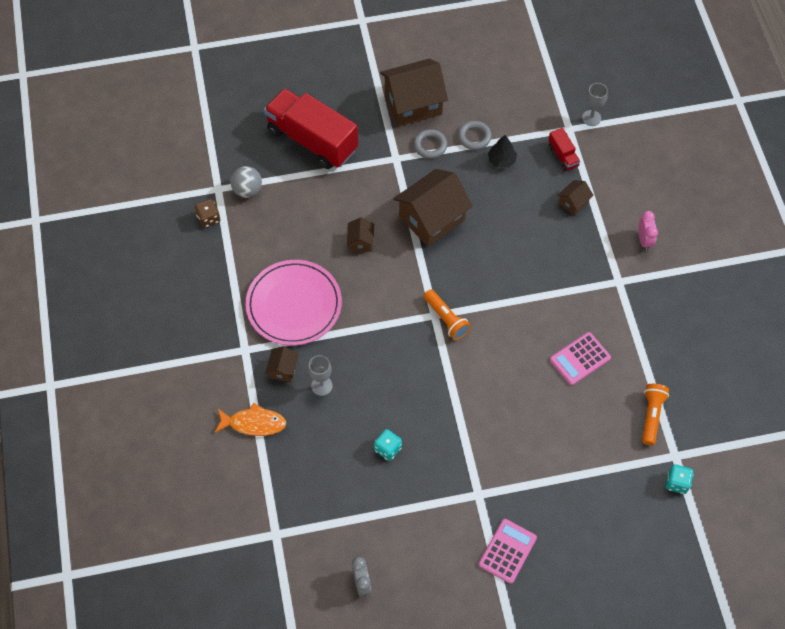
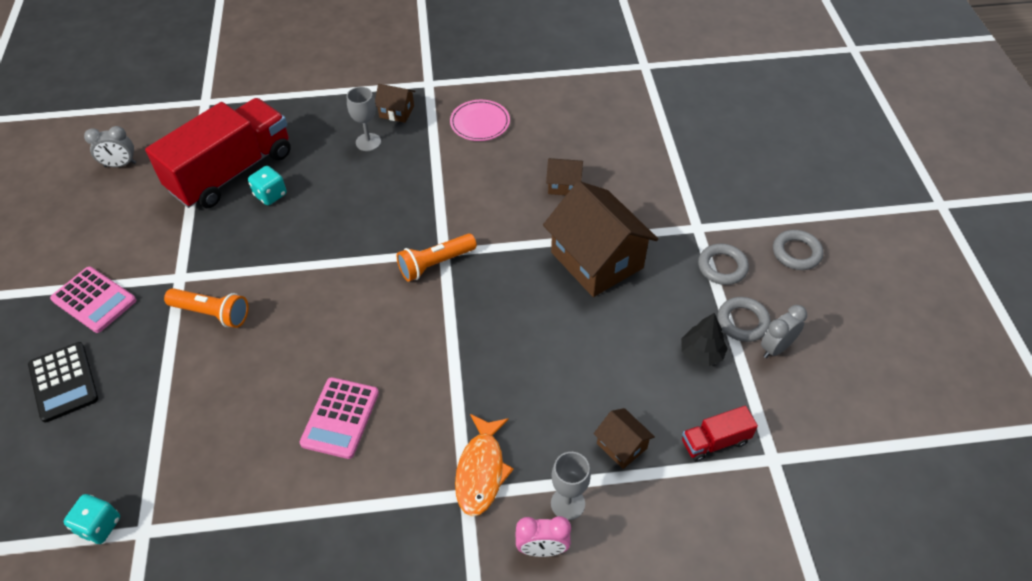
camera: 95 degrees right, 10 degrees down
brown dice [195,199,220,228] -> none
orange fish [215,402,286,436] -> orange fish moved to [455,414,514,516]
grey ball [230,166,262,198] -> none
pink plate [245,260,342,346] -> pink plate [450,100,510,141], size x0.52
red truck [264,88,358,169] -> red truck moved to [145,98,291,208]
brown house [380,59,448,126] -> grey ring [773,230,823,270]
pink calculator [550,332,611,385] -> pink calculator turned 135 degrees counterclockwise [300,377,379,459]
grey goblet [582,83,608,126] -> grey goblet moved to [551,452,591,520]
orange flashlight [642,384,669,445] -> orange flashlight moved to [164,288,248,328]
none -> black calculator [28,342,98,423]
none -> grey clock [761,305,807,358]

